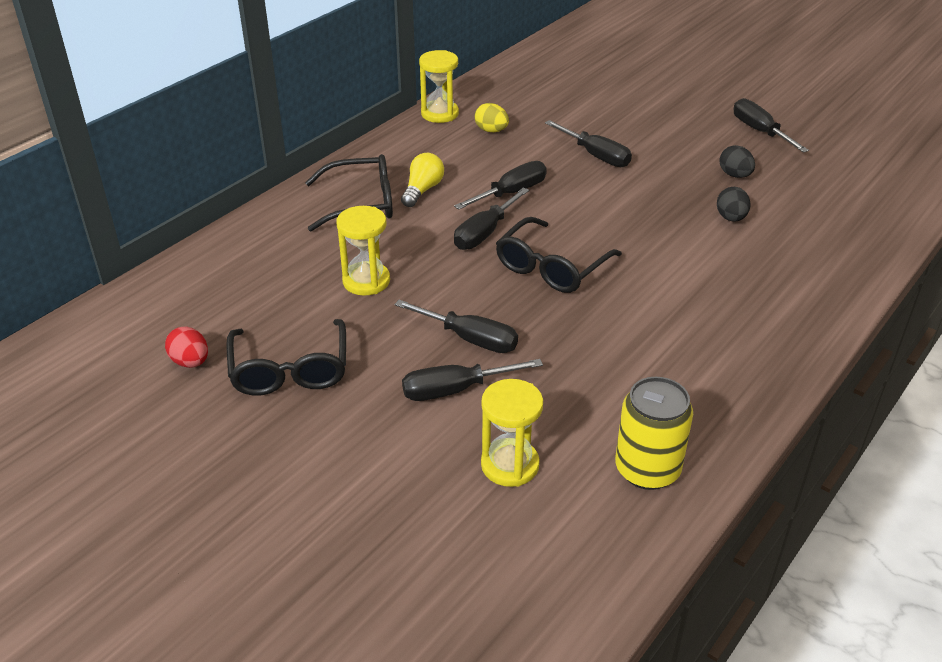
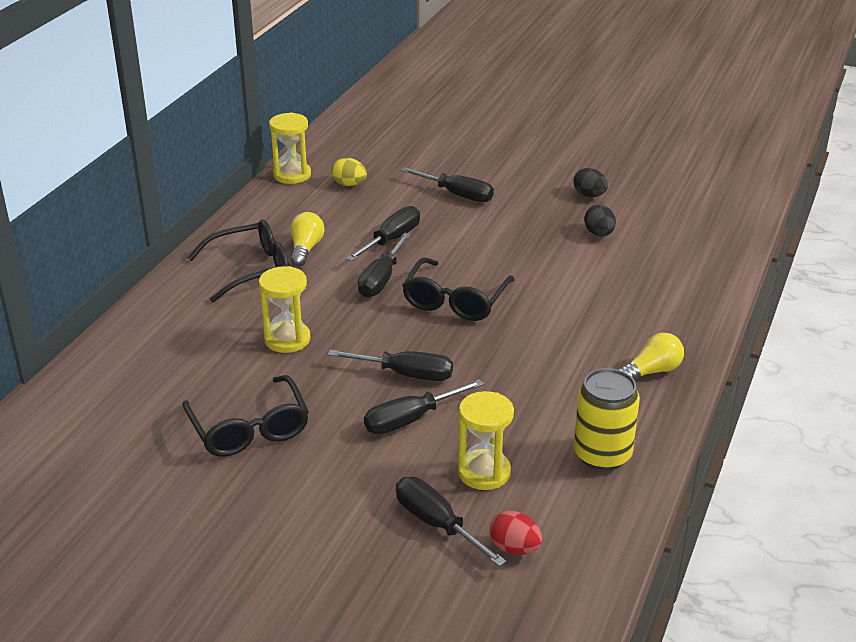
camera: 15 degrees left, 5 degrees down
red egg [165,327,208,368] -> red egg moved to [489,511,542,555]
black screwdriver [733,98,809,153] -> black screwdriver moved to [396,477,506,567]
none -> yellow light bulb [618,333,684,380]

